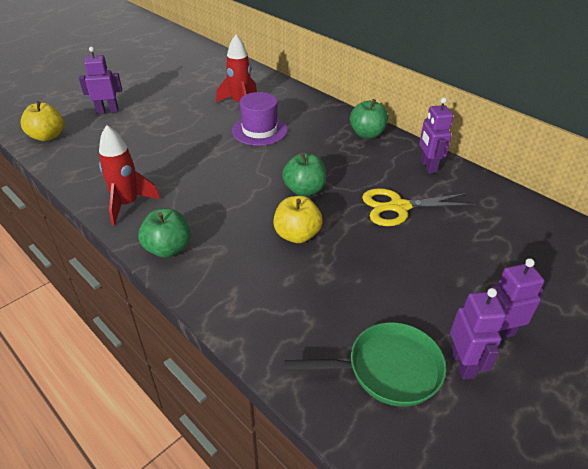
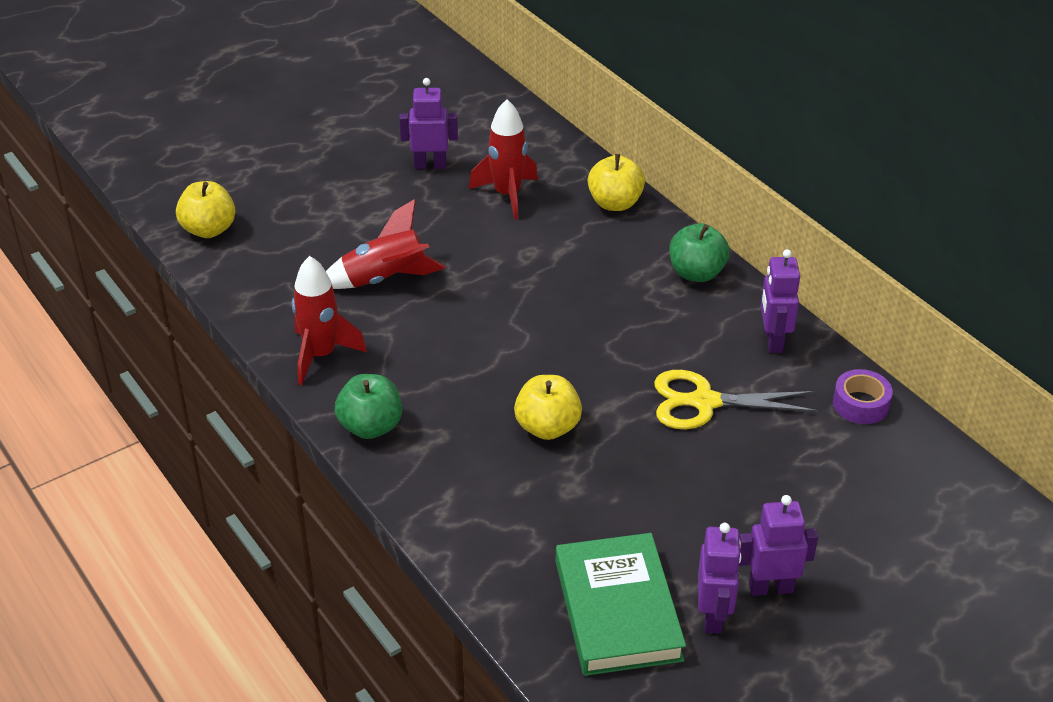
camera: 10 degrees right, 0 degrees up
purple robot [79,47,122,114] -> purple robot moved to [399,78,458,169]
purple hat [232,92,288,146] -> none
green apple [282,153,326,196] -> none
green pan [284,322,446,407] -> green book [556,533,686,676]
none -> red rocket [326,199,446,289]
none -> yellow apple [588,154,645,211]
none -> purple tape [833,369,893,424]

